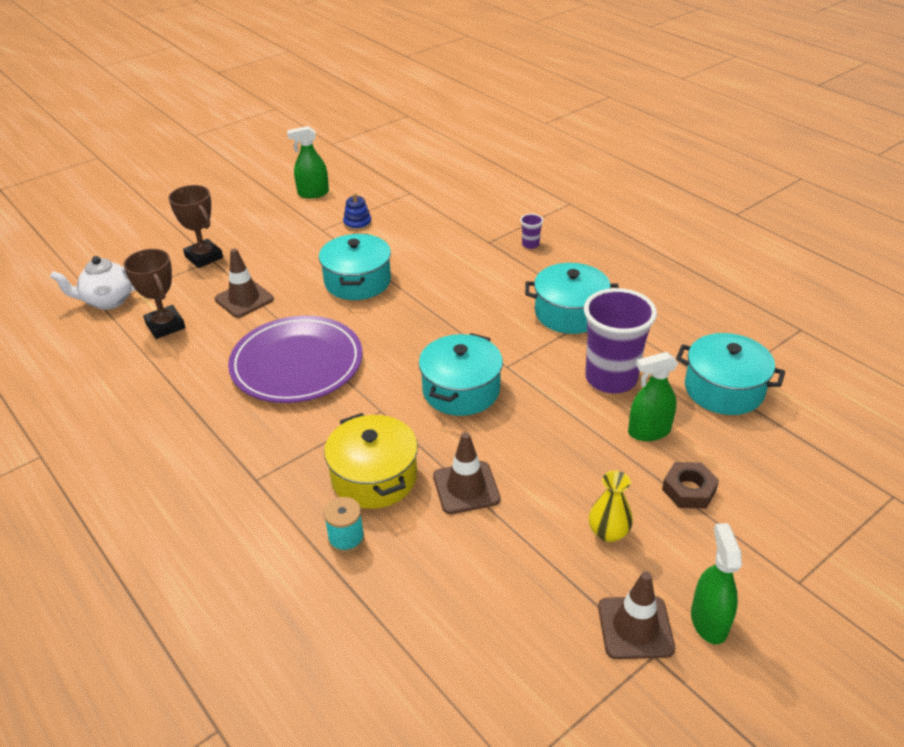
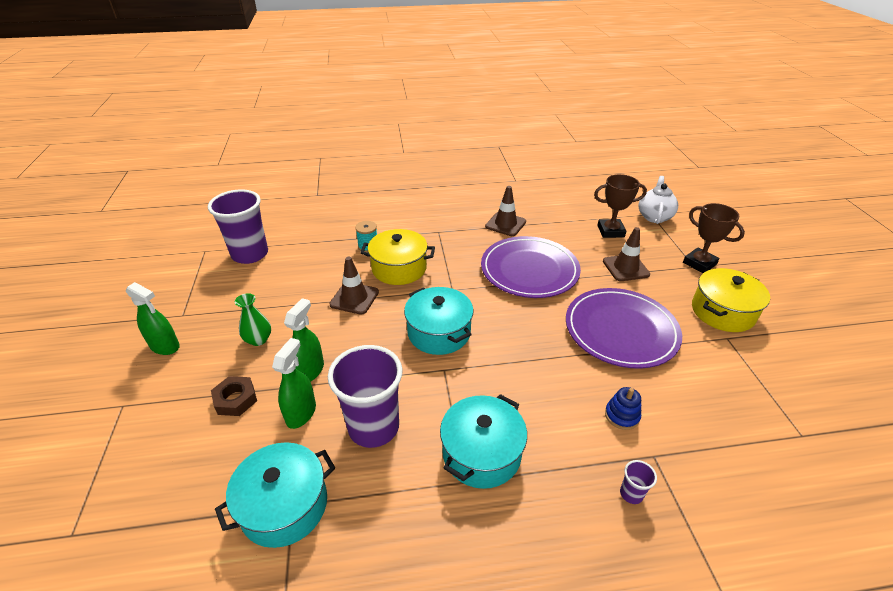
camera: 120 degrees right, 0 degrees up
brown trophy [168,185,223,268] -> brown trophy turned 60 degrees clockwise [683,203,745,273]
green spray bottle [287,126,329,198] -> green spray bottle moved to [284,298,324,382]
turquoise pot [319,234,391,300] -> purple plate [566,288,682,369]
blue stacking toy [343,193,372,231] -> blue stacking toy moved to [605,387,641,430]
yellow vase [589,471,633,542] -> green vase [235,293,271,346]
brown traffic cone [598,571,675,659] -> brown traffic cone moved to [485,186,526,236]
none -> purple cup [208,189,268,264]
none -> yellow pot [692,268,770,332]

